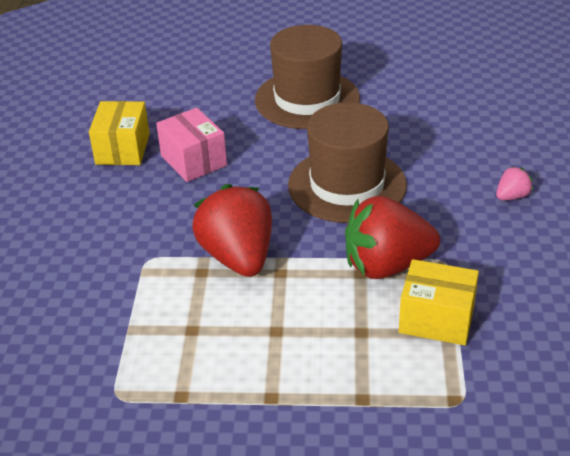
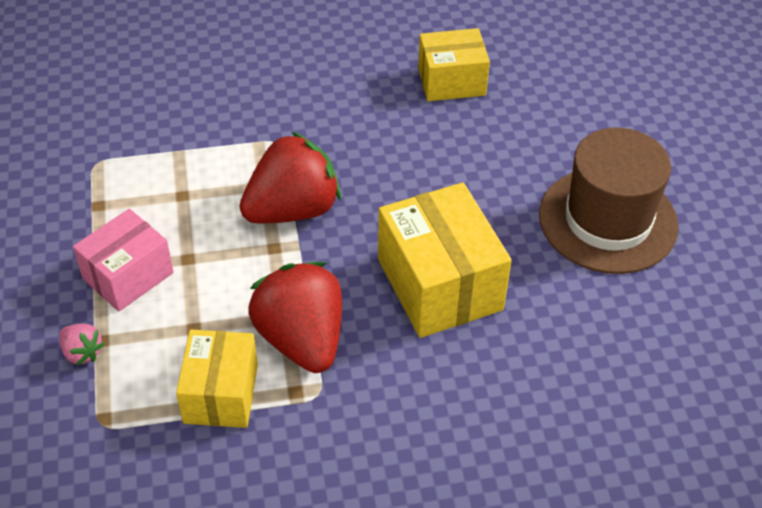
camera: 75 degrees right, 10 degrees up
pink box [156,108,227,182] -> pink box moved to [73,209,174,312]
brown hat [288,102,407,223] -> yellow box [378,182,512,338]
pink strawberry [496,166,533,200] -> pink strawberry moved to [59,324,105,366]

